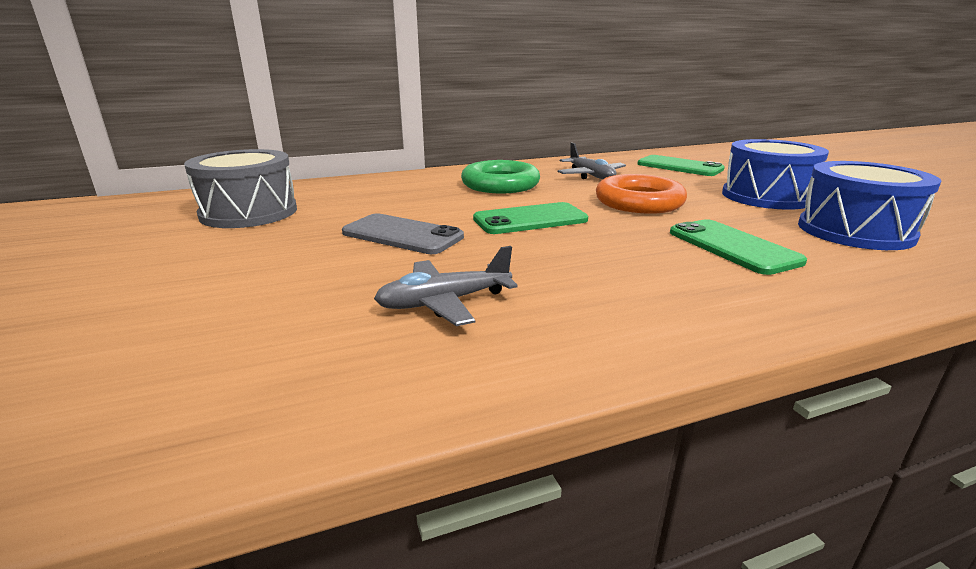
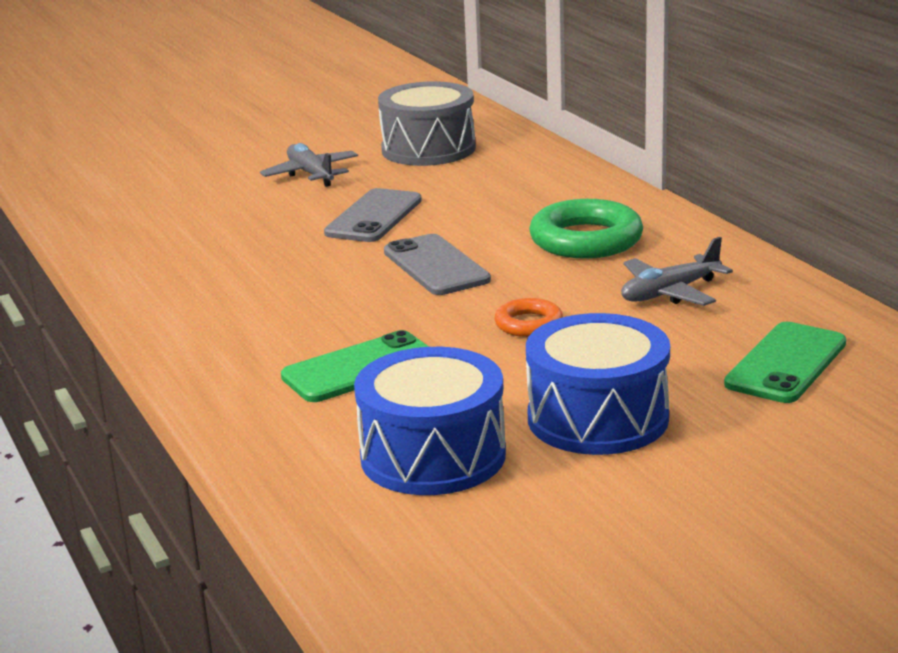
camera: 85 degrees right, 0 degrees up
grey plane [374,246,518,326] -> grey plane moved to [260,143,358,187]
green phone [473,202,588,234] -> grey phone [384,234,491,295]
orange ring [596,174,687,214] -> orange ring [495,298,563,337], size x0.54

